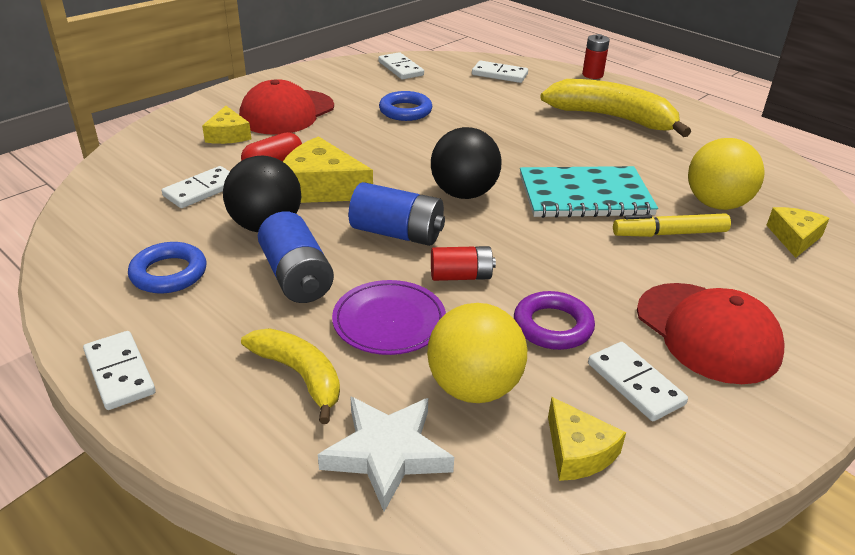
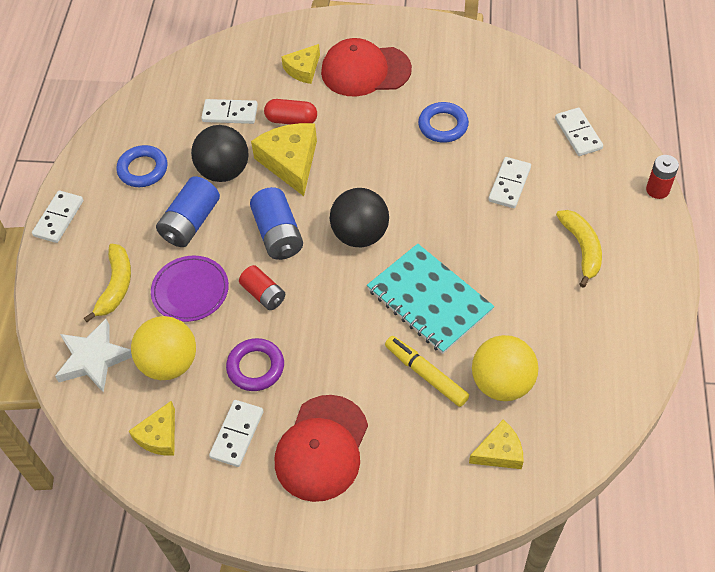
camera: 55 degrees right, 20 degrees up
white domino [378,52,424,80] -> white domino moved to [488,157,531,208]
yellow banana [540,79,691,137] -> yellow banana [556,210,602,288], size x0.60

